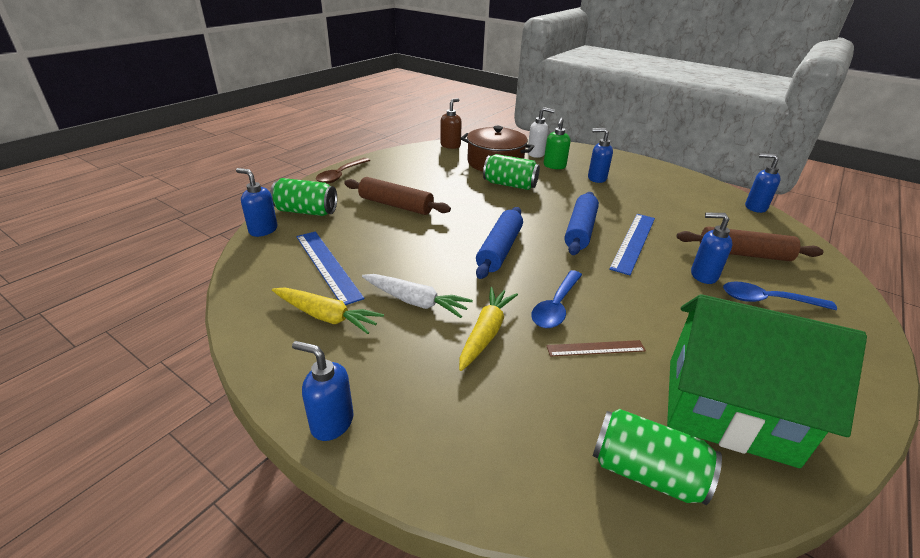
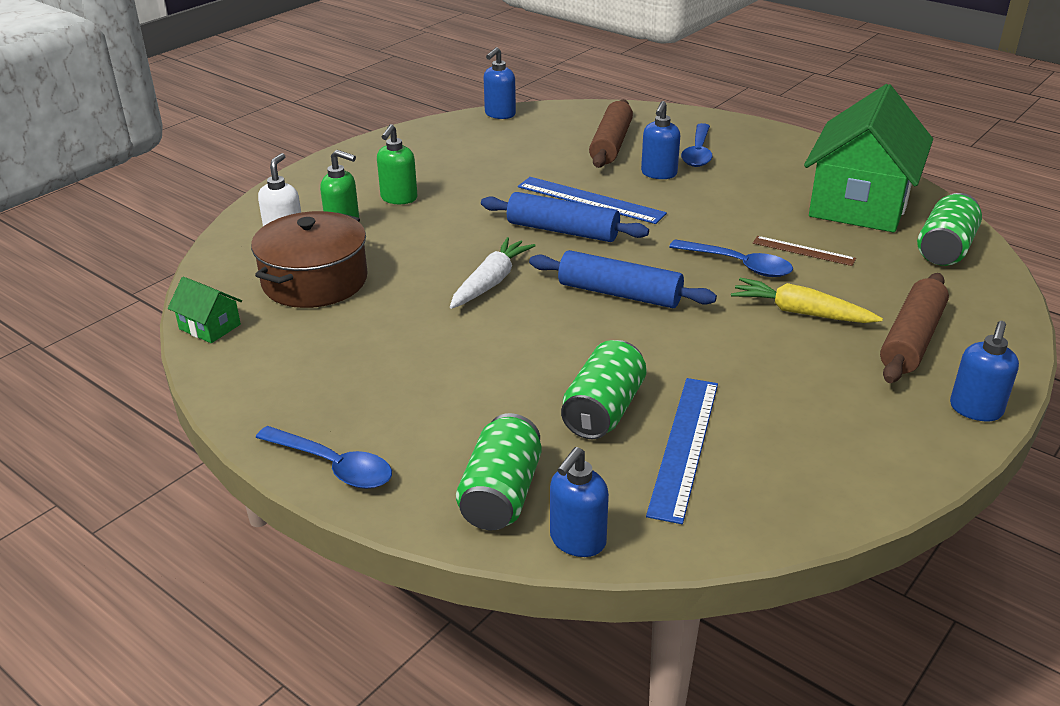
camera: 85 degrees left, 0 degrees up
yellow carrot [272,288,384,334] -> none
blue ruler [296,231,364,305] -> blue ruler turned 45 degrees counterclockwise [646,378,718,524]
brown spoon [316,158,370,184] -> blue spoon [256,426,392,489]
brown rolling pin [344,177,451,215] -> brown rolling pin moved to [880,273,949,383]
white carrot [362,274,473,318] -> white carrot moved to [450,237,536,309]
brown soap dispenser [440,98,462,149] -> green house [168,277,242,343]
green can [483,154,540,190] -> green can moved to [561,340,647,439]
brown ruler [546,340,646,357] -> brown ruler turned 60 degrees counterclockwise [753,236,856,266]
blue soap dispenser [588,128,613,183] -> green soap dispenser [377,124,418,204]

